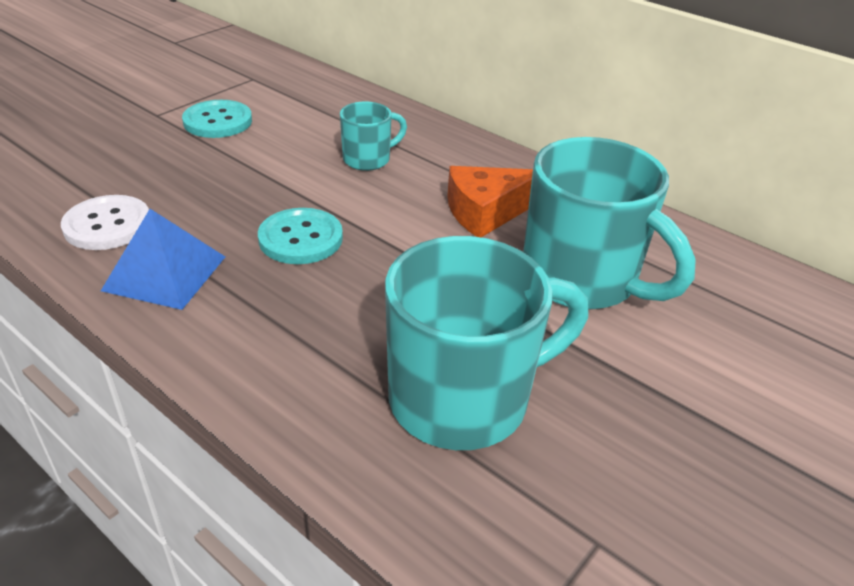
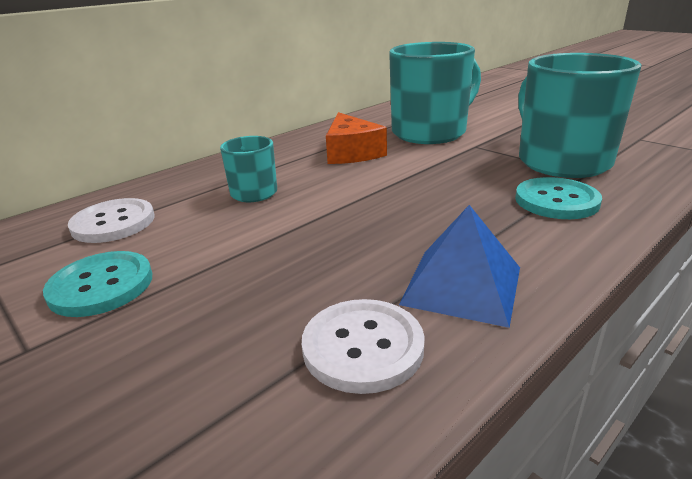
camera: 80 degrees left, 10 degrees down
turquoise button [258,208,343,264] -> turquoise button moved to [515,177,602,219]
none -> white button [68,198,155,243]

